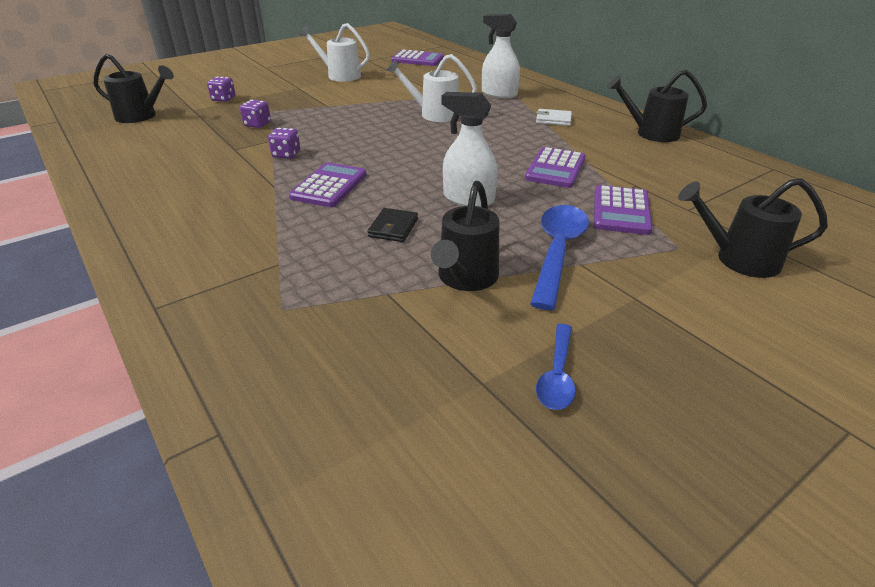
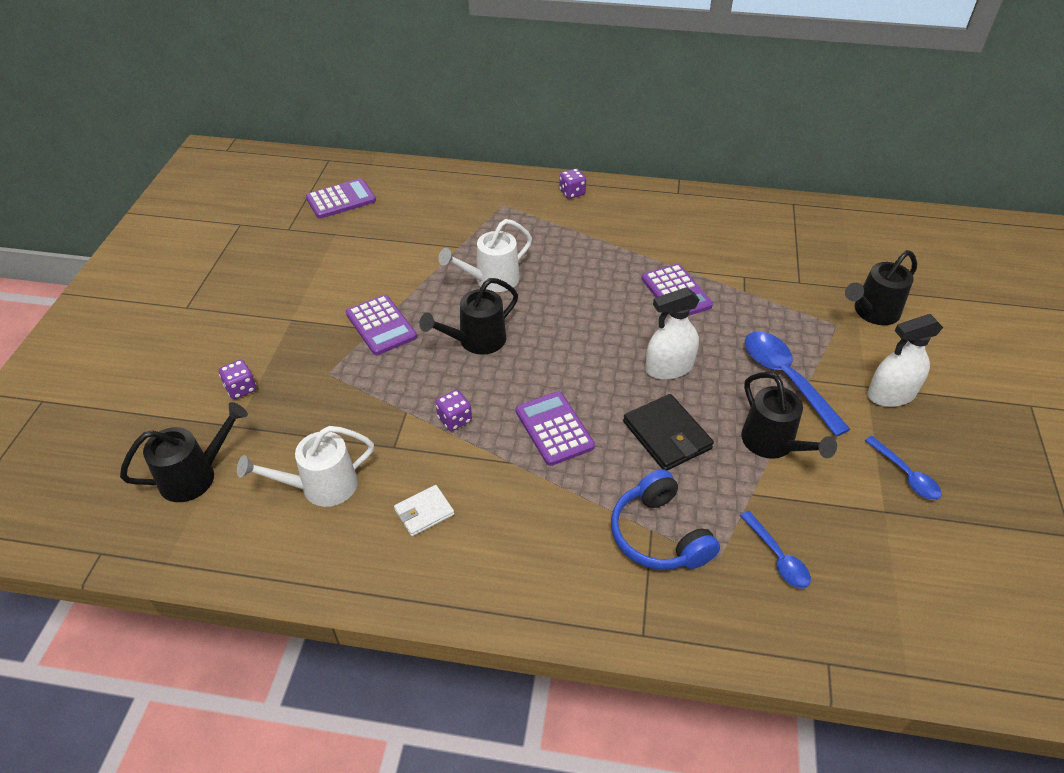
camera: 45 degrees left, 10 degrees up
purple dice [240,100,271,128] -> purple dice moved to [559,168,586,199]
white watering can [299,23,370,82] -> white watering can moved to [237,426,374,507]
black wallet [367,208,418,242] -> black wallet [623,394,714,471], size x1.64
white spray bottle [482,14,520,98] -> white spray bottle moved to [867,314,943,407]
white wallet [536,109,572,126] -> white wallet moved to [394,485,454,536]
purple calculator [594,185,653,235] -> purple calculator moved to [346,295,417,355]
black watering can [607,70,707,142] -> black watering can moved to [419,278,518,355]
none -> blue headphones [611,469,720,570]
none -> blue spoon [740,511,811,589]

